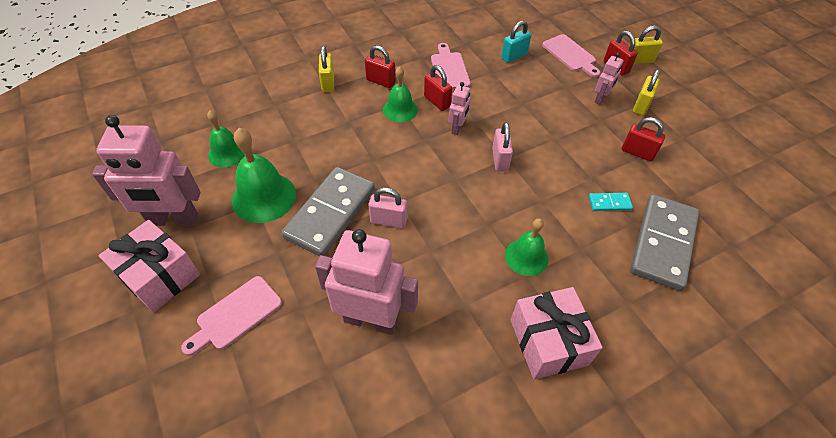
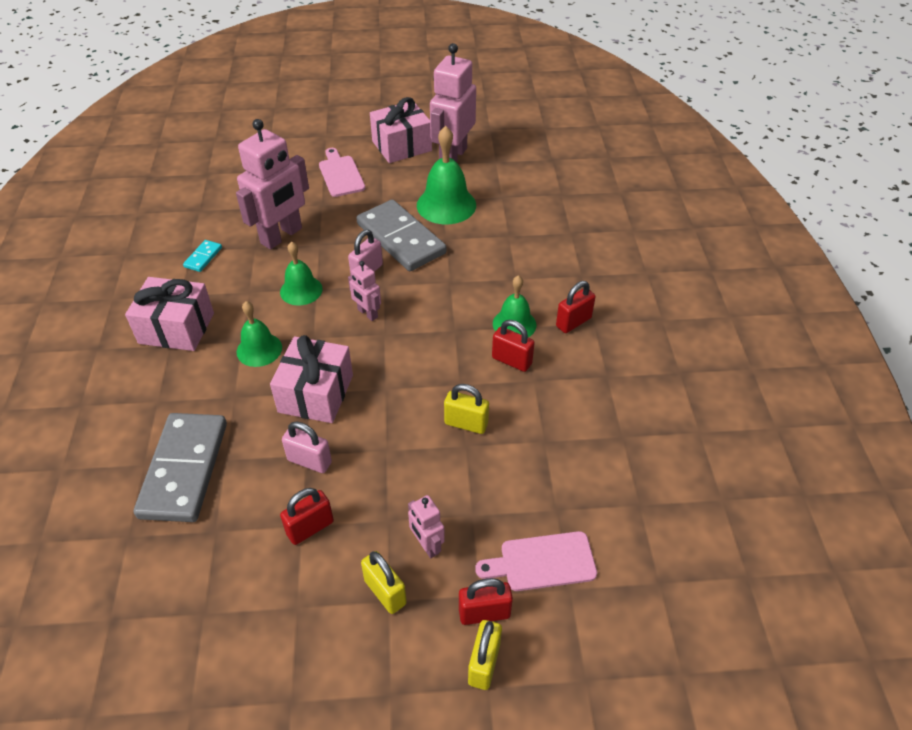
camera: 115 degrees right, 5 degrees down
green bell [207,110,245,167] -> green bell moved to [280,241,323,306]
yellow padlock [319,46,334,92] -> yellow padlock moved to [444,384,489,434]
red padlock [424,65,452,111] -> red padlock turned 45 degrees clockwise [492,320,535,372]
pink cutting board [431,43,470,89] -> none
pink robot [448,82,471,135] -> pink robot moved to [348,261,381,321]
pink padlock [492,122,513,171] -> pink padlock moved to [282,422,332,473]
turquoise padlock [501,20,532,63] -> none
turquoise domino [589,193,633,211] -> turquoise domino moved to [183,240,222,272]
grey domino [630,194,699,291] -> grey domino turned 45 degrees clockwise [134,413,227,522]
none -> pink gift [270,335,353,423]

